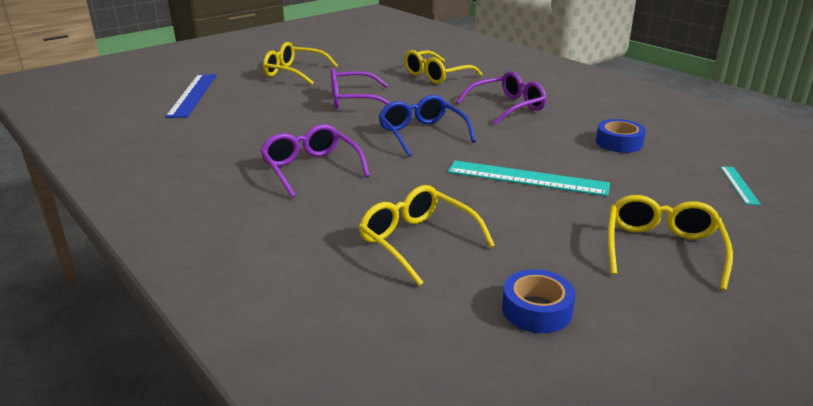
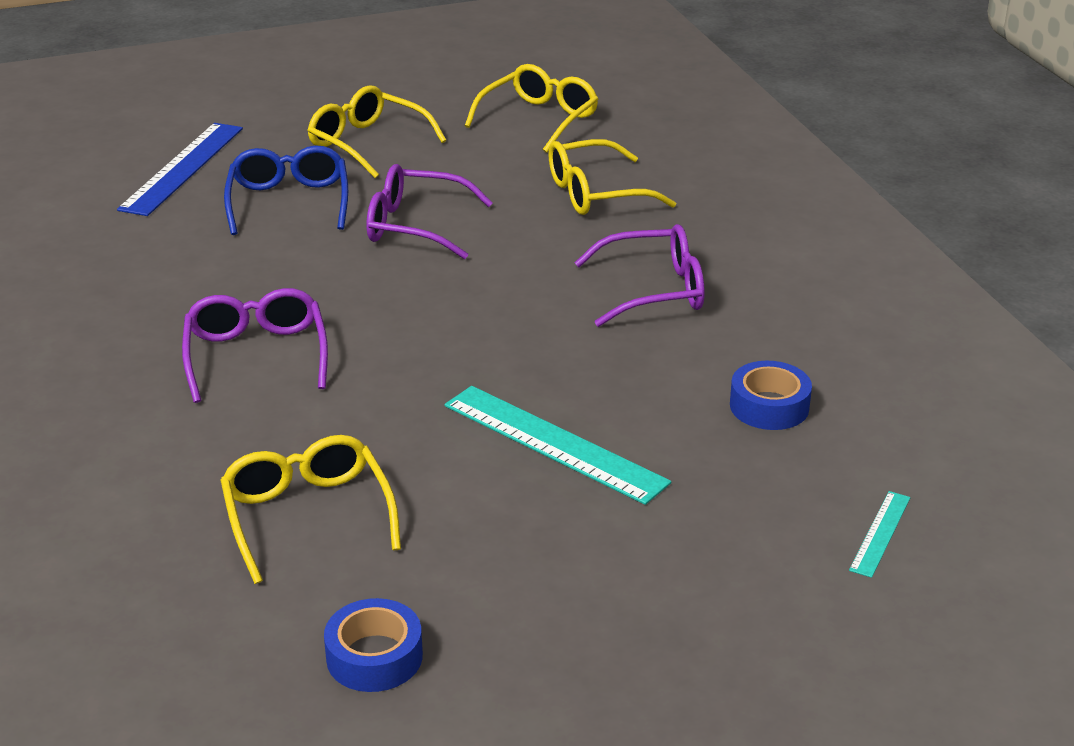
camera: 20 degrees right, 5 degrees up
blue glasses [378,95,476,157] -> blue glasses moved to [224,145,348,235]
yellow glasses [608,195,733,290] -> yellow glasses moved to [465,64,598,153]

